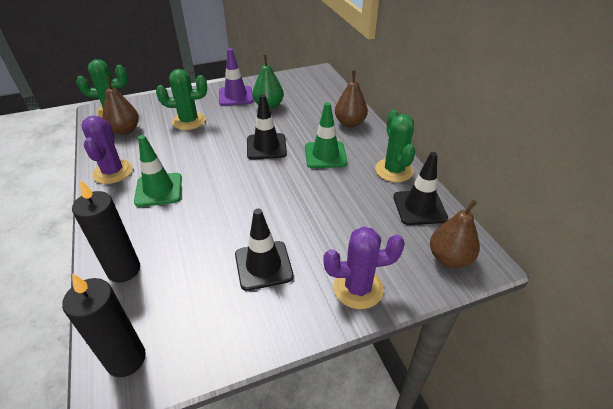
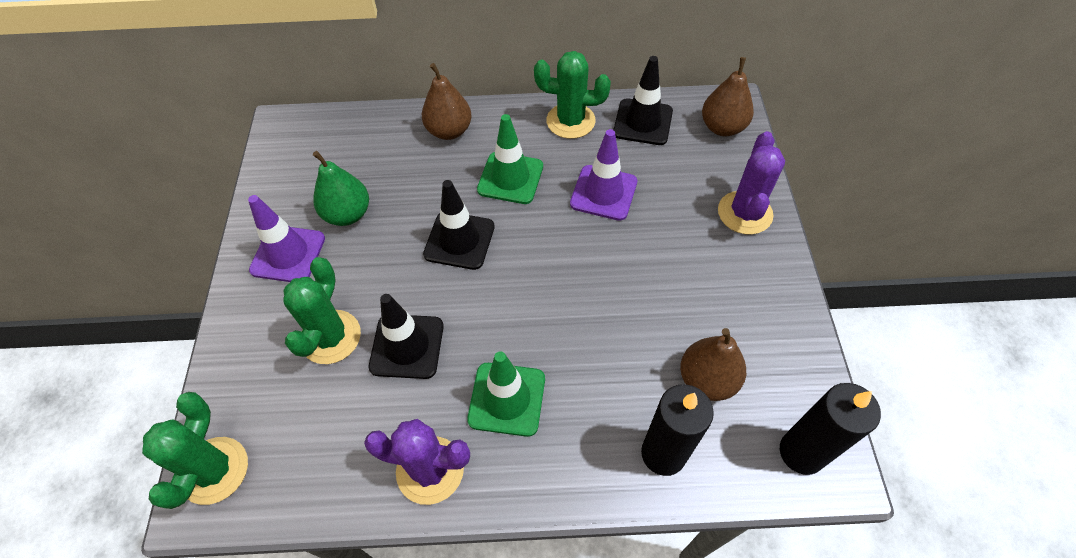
camera: 70 degrees left, 15 degrees up
brown pear [103,77,139,135] -> brown pear moved to [680,328,746,401]
black traffic cone [235,209,294,291] -> black traffic cone moved to [369,294,444,379]
none -> purple traffic cone [570,129,637,221]

